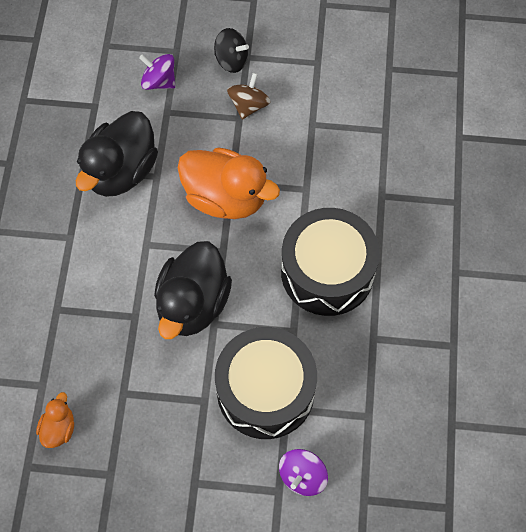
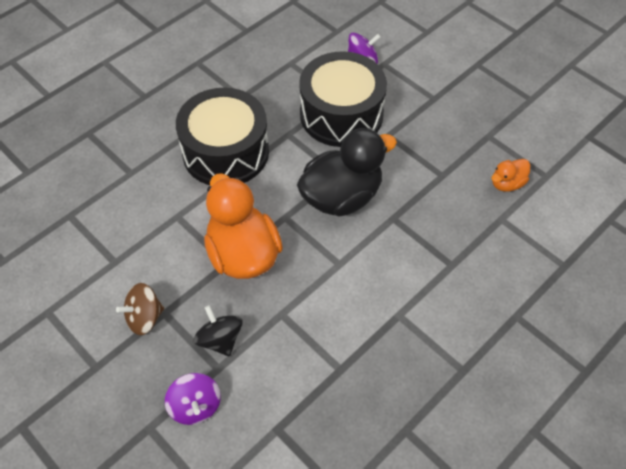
camera: 140 degrees left, 10 degrees down
black duck [76,111,158,197] -> none
black spinning top [214,28,249,73] -> black spinning top moved to [193,305,243,357]

